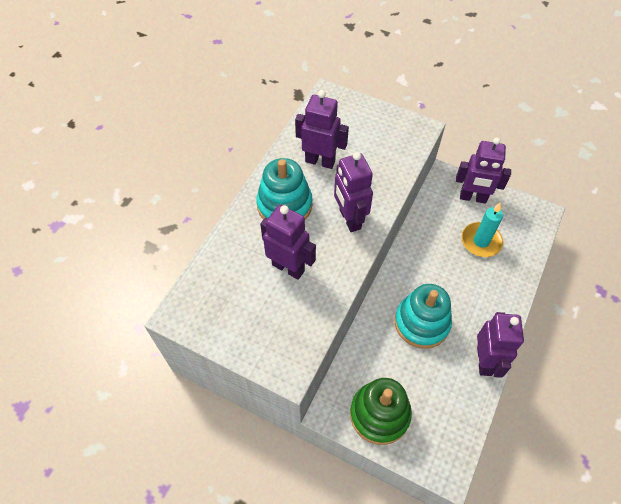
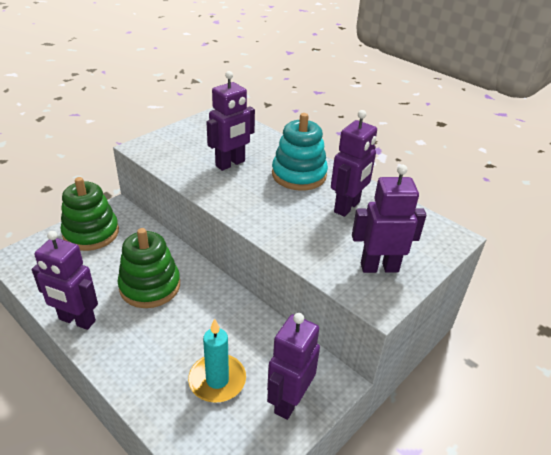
camera: 105 degrees right, 20 degrees down
purple robot [334,152,373,232] -> purple robot moved to [352,165,426,273]
turquoise stacking toy [395,284,452,349] -> green stacking toy [118,228,180,308]

